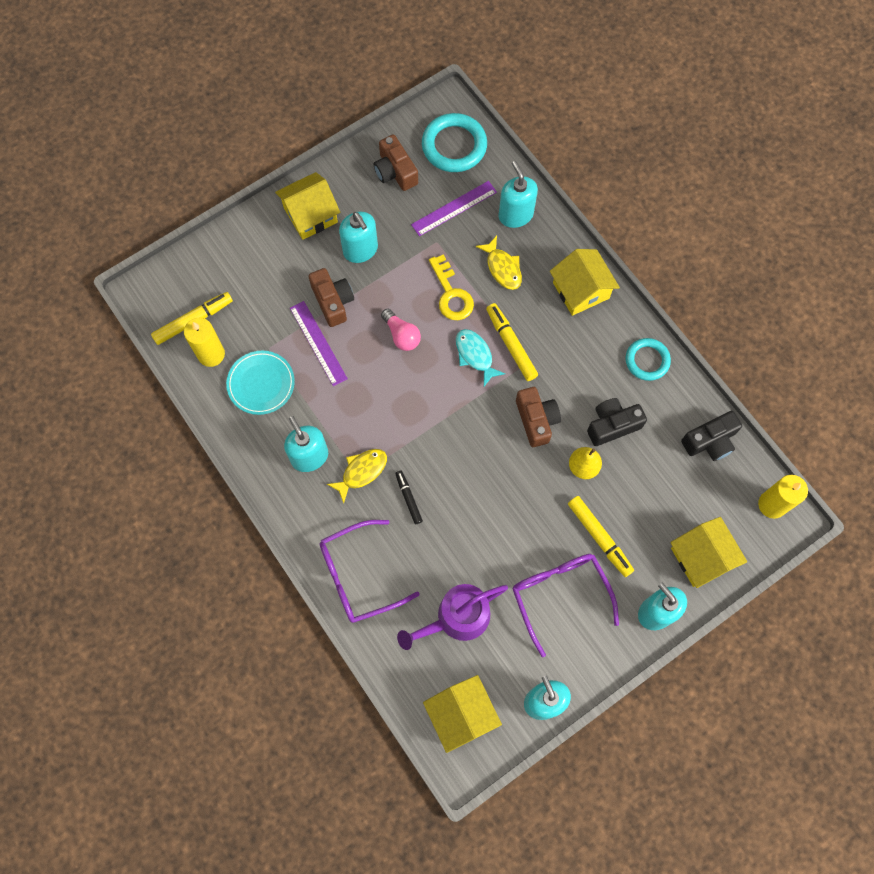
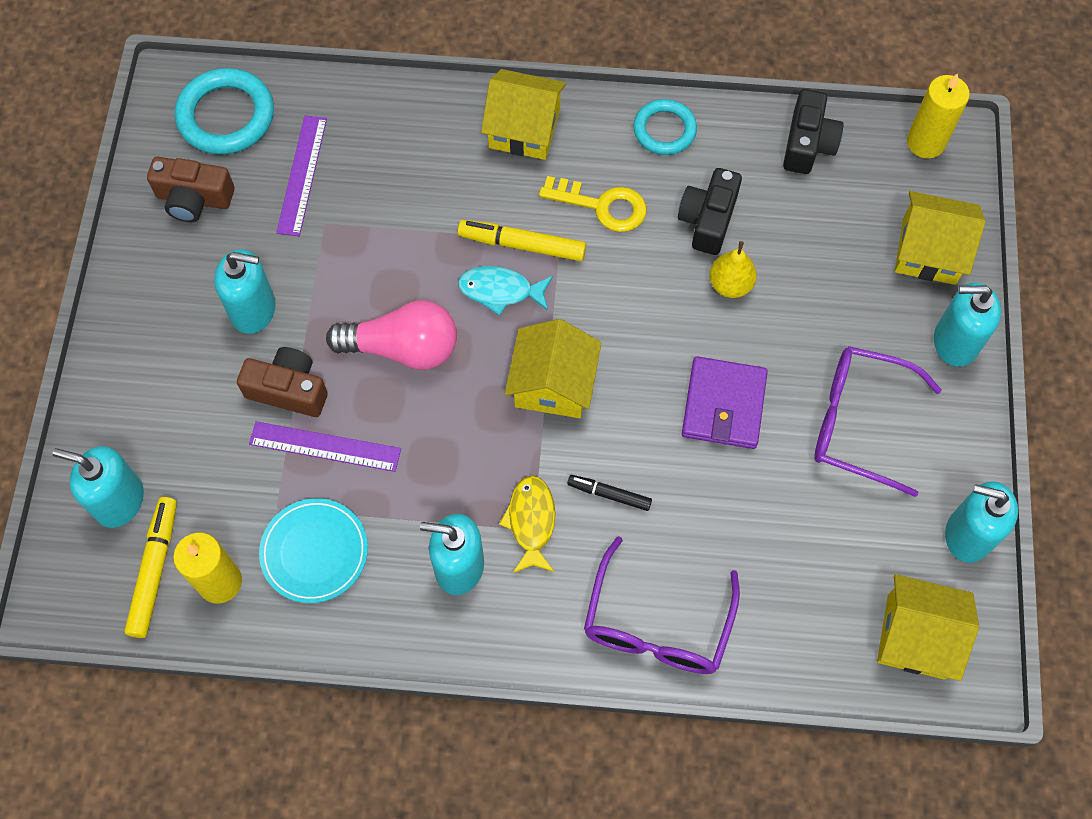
camera: 50 degrees left, 5 degrees down
yellow house [275,172,340,240] -> yellow house moved to [505,319,602,418]
pink light bulb [381,309,421,351] -> pink light bulb [326,300,457,370], size x1.61
purple watering can [397,584,508,650] -> none
yellow key [429,254,474,320] -> yellow key moved to [539,176,647,232]
yellow fish [475,236,522,290] -> none
turquoise soap dispenser [499,161,538,228] -> turquoise soap dispenser moved to [52,446,144,528]
brown camera [516,387,561,447] -> none
yellow marker [568,496,634,577] -> none
none -> purple wallet [682,356,768,449]

